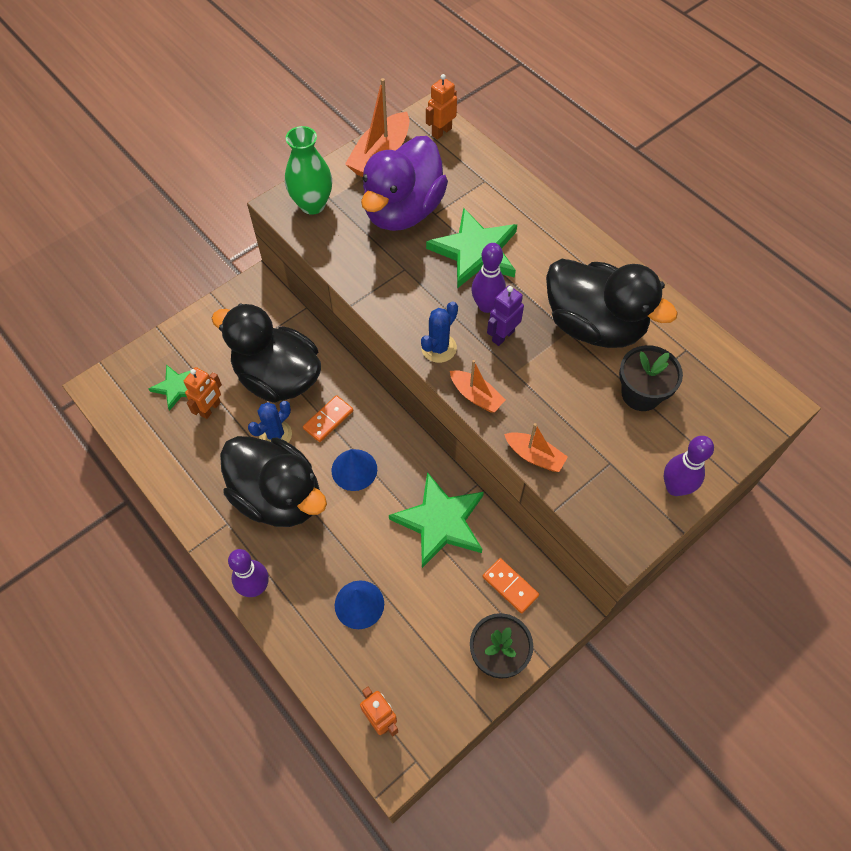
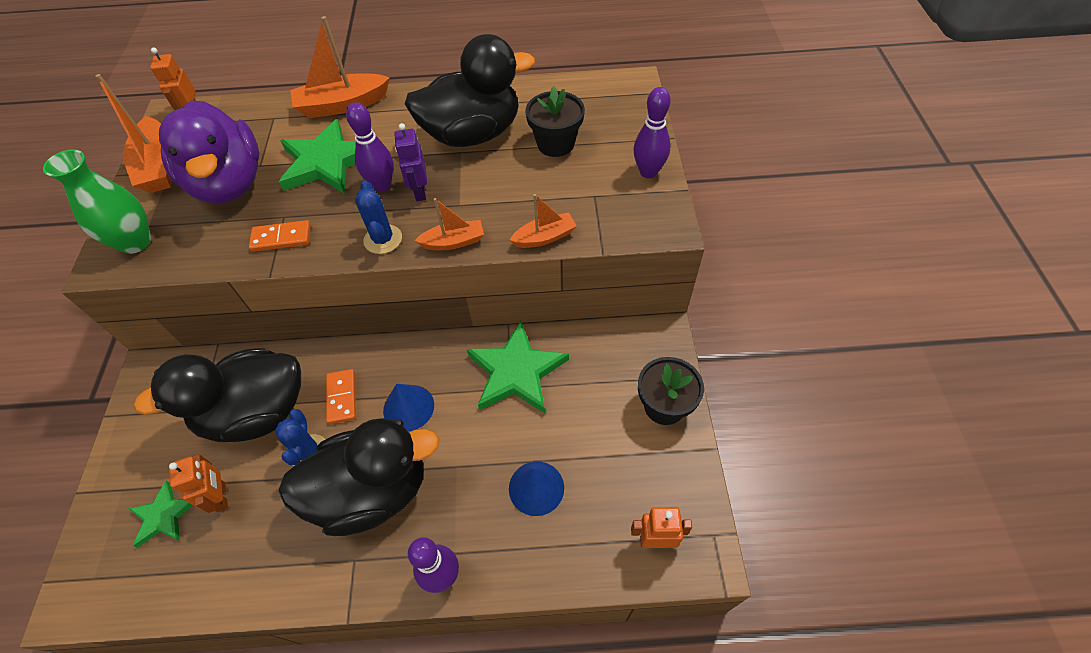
camera: 50 degrees left, 5 degrees down
orange domino [483,558,539,613] -> orange domino moved to [249,220,311,252]
none -> orange boat [290,16,390,118]

